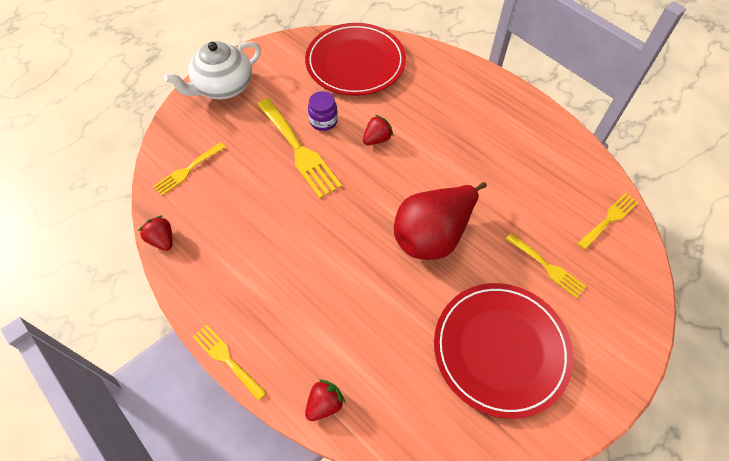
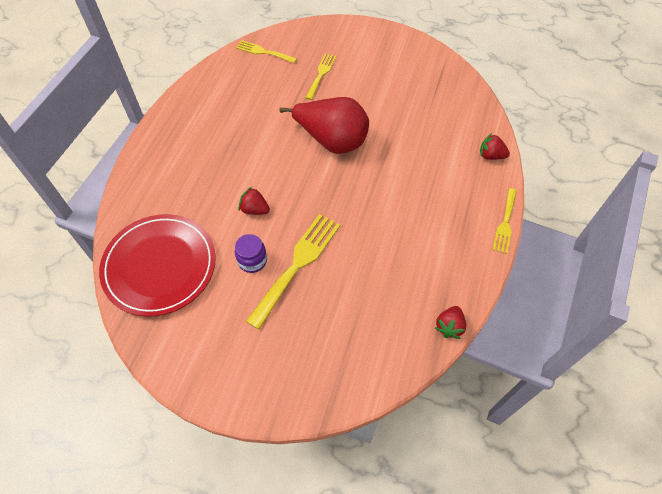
camera: 115 degrees left, 0 degrees up
yellow fork [153,142,226,196] -> none
white teapot [164,41,261,99] -> none
red plate [434,283,574,419] -> none

